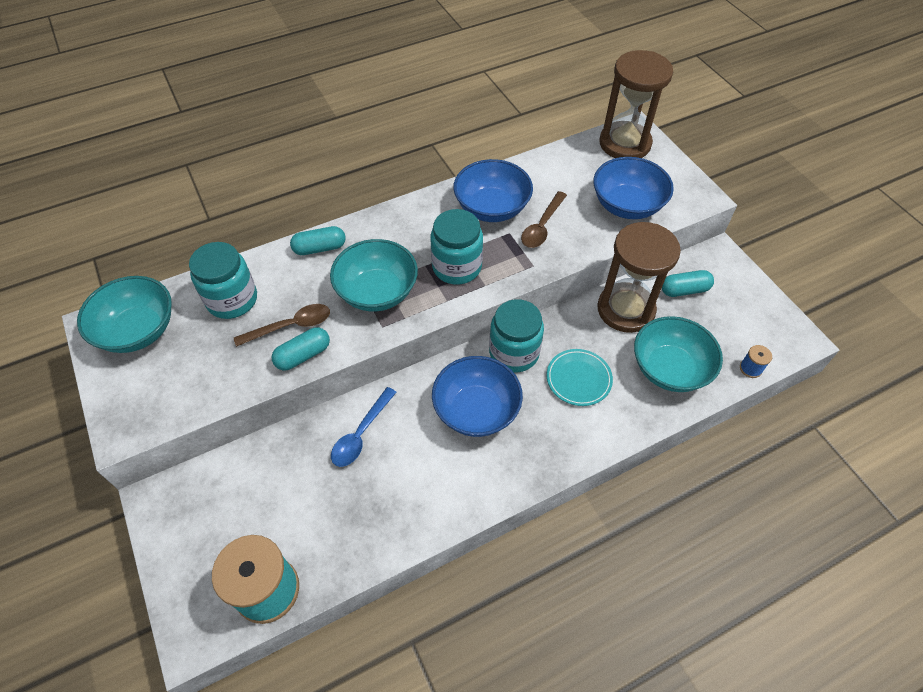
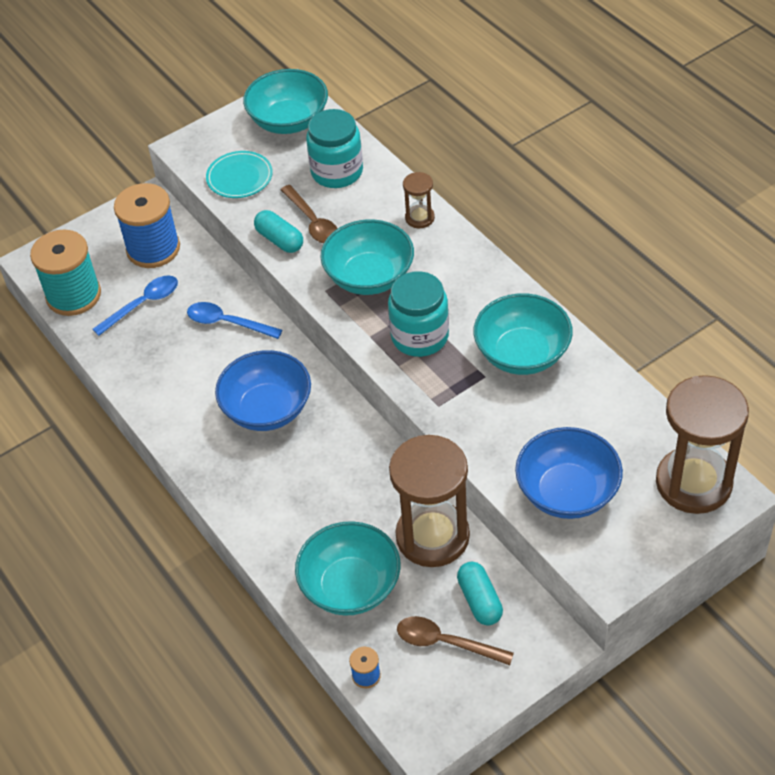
camera: 85 degrees right, 5 degrees down
turquoise capsule [290,226,346,255] -> brown hourglass [403,172,435,228]
blue bowl [453,159,533,222] -> turquoise bowl [473,293,573,375]
turquoise jar [489,299,544,372] -> none
brown spoon [521,191,567,248] -> brown spoon moved to [397,616,514,665]
turquoise plate [546,349,613,406] -> turquoise plate moved to [206,151,273,198]
none -> blue spoon [92,275,178,336]
none -> blue spool [114,183,180,268]

